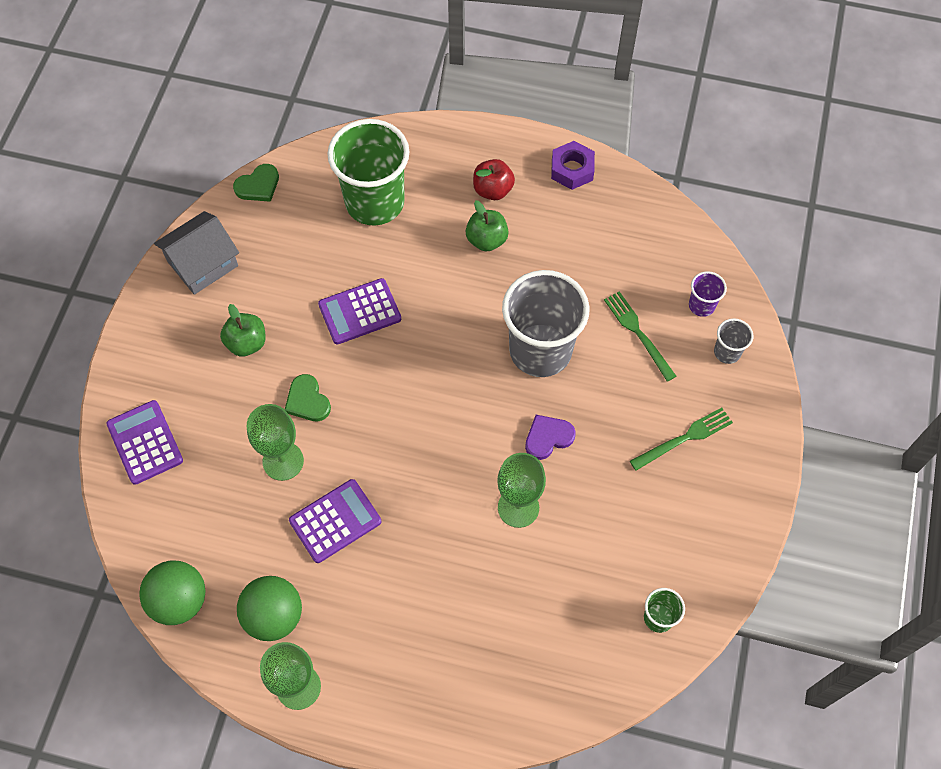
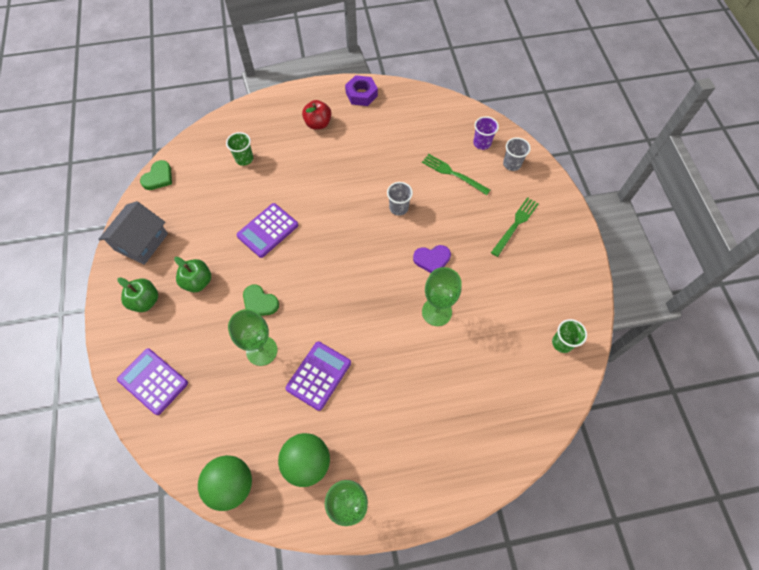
camera: 25 degrees left, 0 degrees up
green cup [327,119,410,226] -> green cup [226,132,253,166], size x0.43
green apple [466,200,509,251] -> green apple moved to [117,277,158,312]
grey cup [502,270,589,377] -> grey cup [387,182,413,216], size x0.43
purple heart [525,415,576,460] -> purple heart turned 135 degrees counterclockwise [413,245,451,273]

